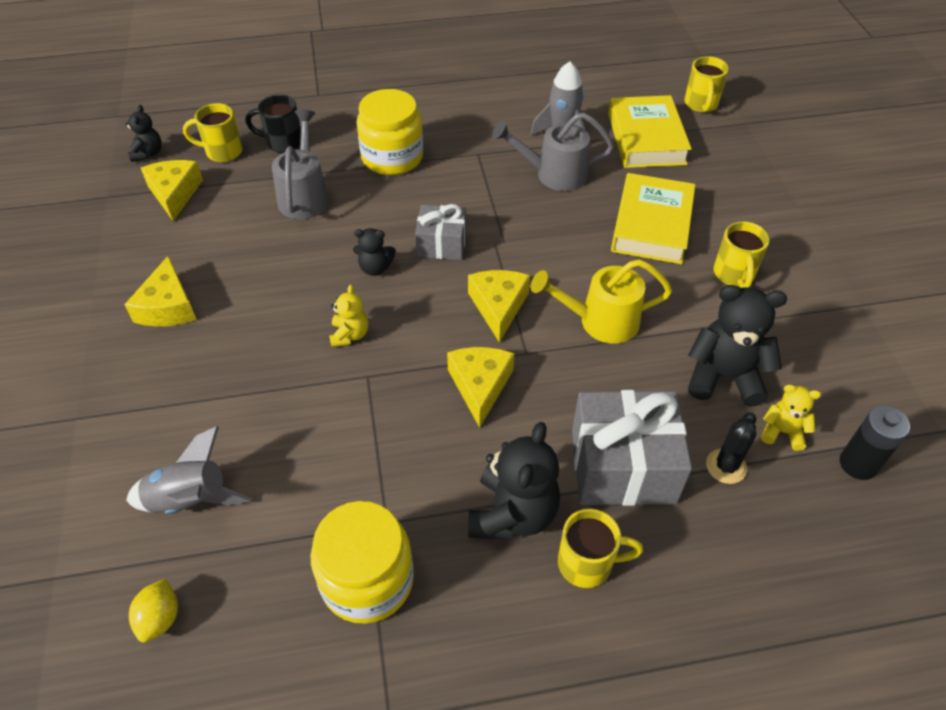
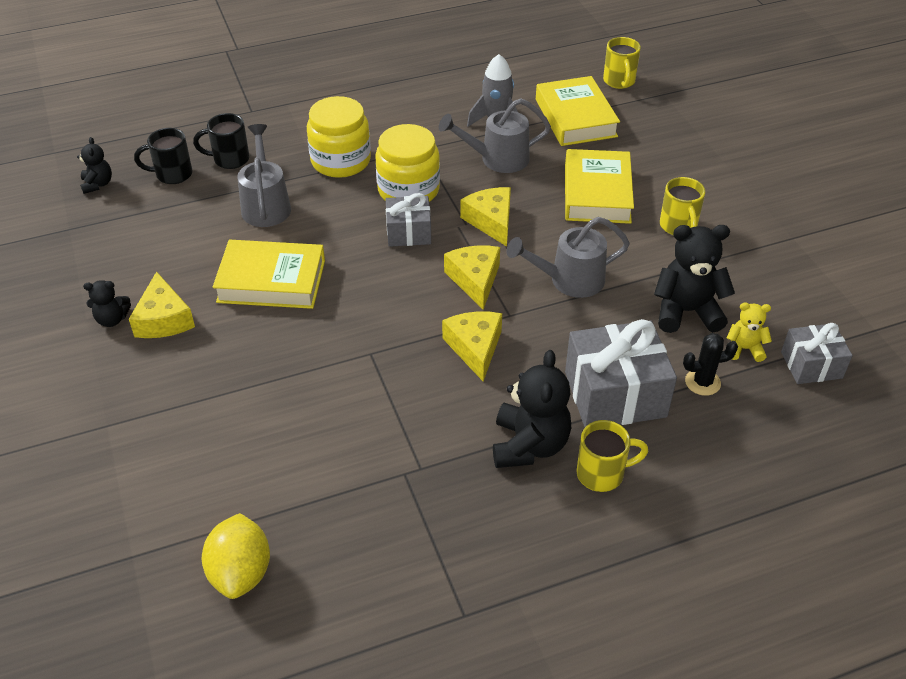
camera: 10 degrees left, 5 degrees down
grey rocket [126,426,251,514] -> none
yellow lemon [129,578,178,643] -> yellow lemon [202,513,270,599], size x1.64
yellow cheese [141,160,203,221] -> yellow cheese moved to [460,187,511,247]
yellow mug [183,103,243,162] -> black mug [134,128,192,184]
yellow jar [311,501,414,624] -> yellow jar moved to [375,124,440,202]
yellow teddy bear [329,284,368,347] -> none
black teddy bear [353,228,396,276] -> black teddy bear moved to [83,280,131,327]
yellow watering can [531,259,672,344] -> grey watering can [506,217,630,298]
black cactus [706,412,756,484] -> black cactus turned 60 degrees clockwise [683,333,738,396]
black battery [840,405,910,480] -> grey gift [781,323,853,384]
none -> yellow book [213,240,325,309]

